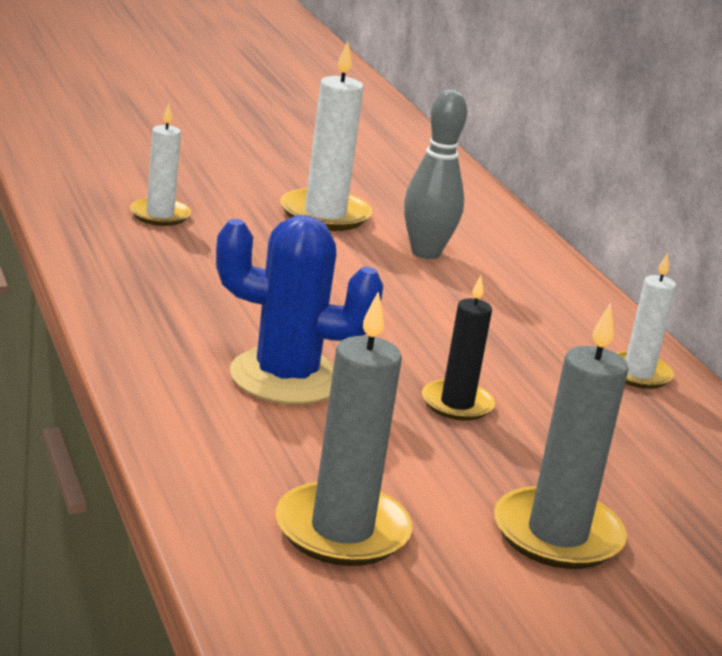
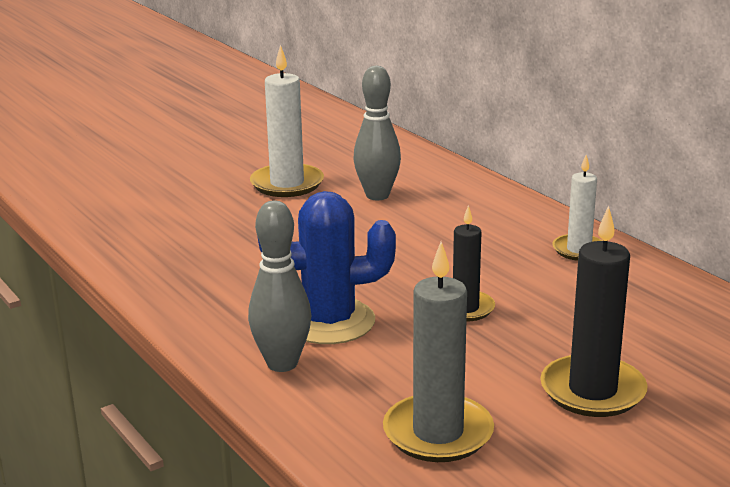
camera: 10 degrees left, 0 degrees up
white candle [130,104,191,226] -> none
grey candle [494,304,629,569] -> black candle [540,206,647,417]
none -> grey bowling pin [248,201,311,372]

